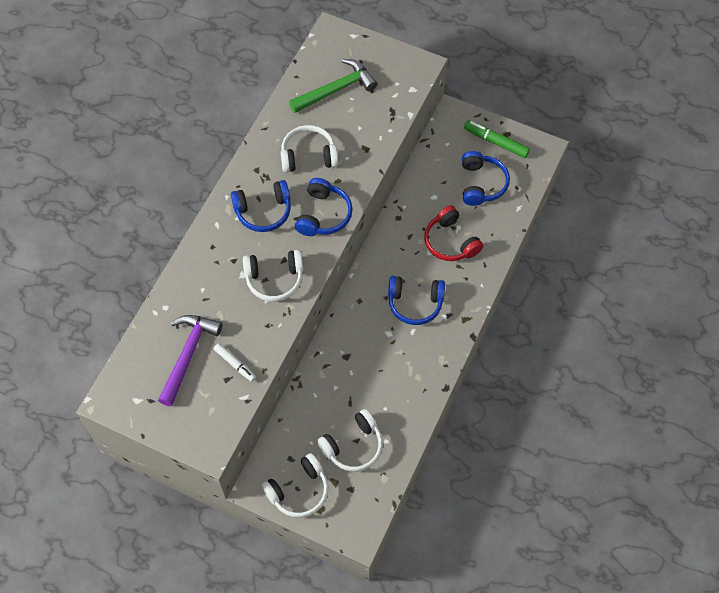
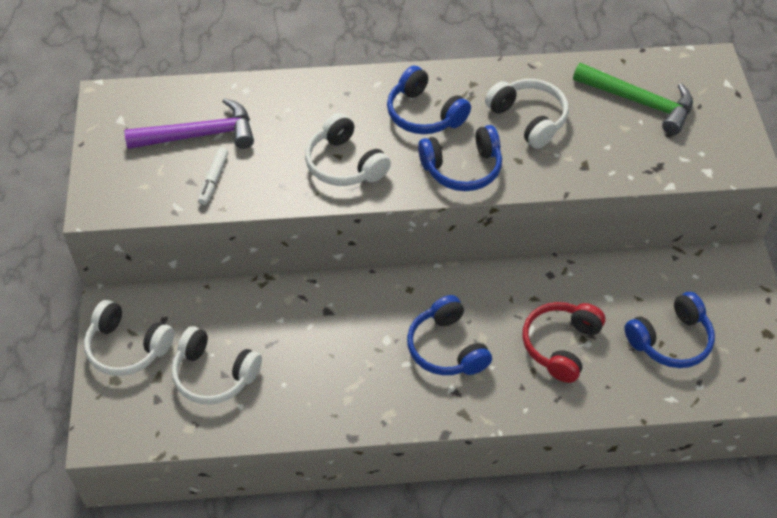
camera: 60 degrees right, 10 degrees down
green marker [464,120,530,158] -> none

